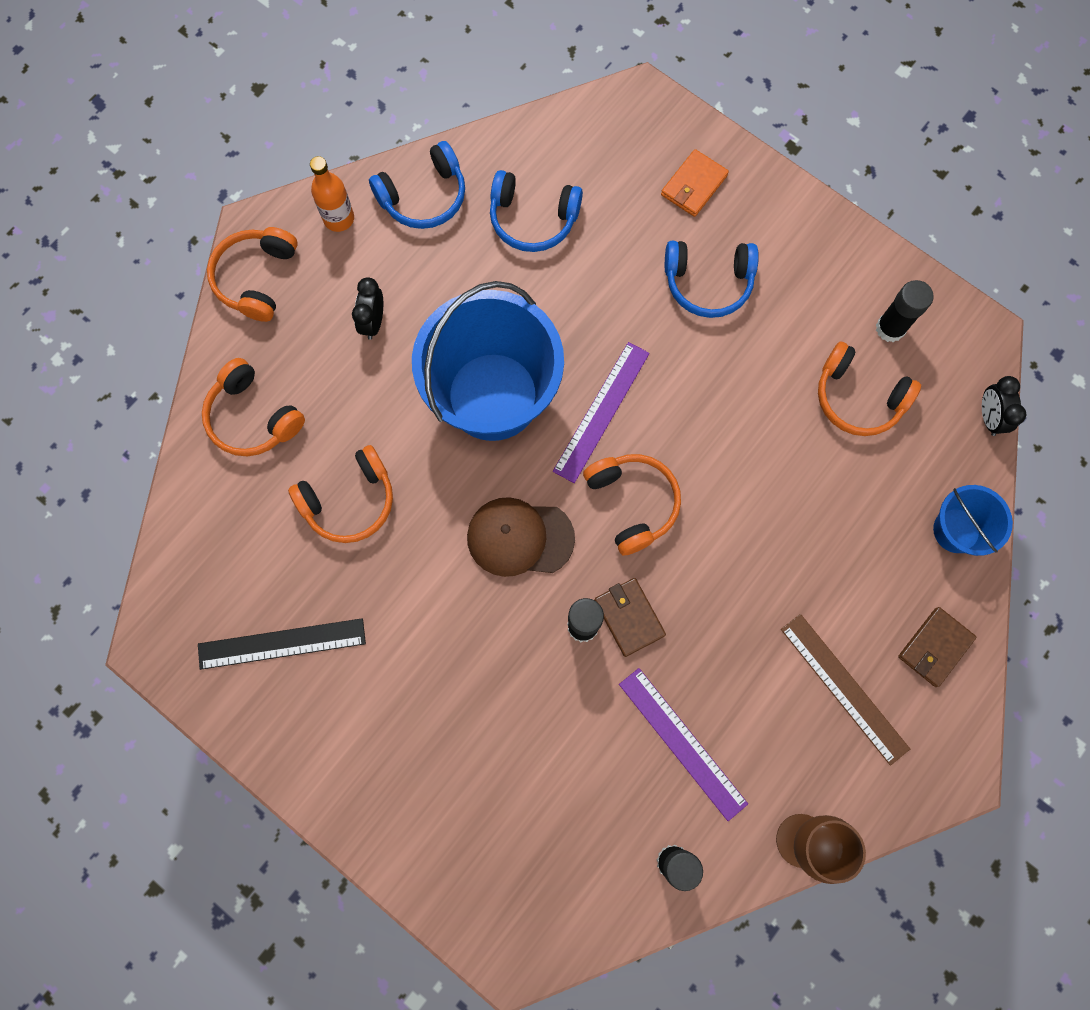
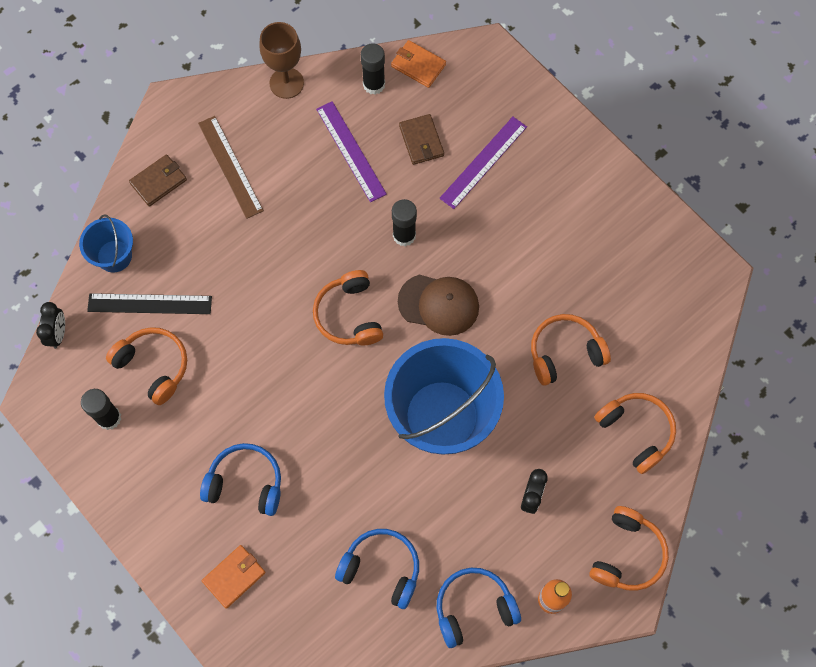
camera: 170 degrees left, 5 degrees down
black ruler [198,618,366,670] -> black ruler moved to [87,293,212,314]
purple ruler [553,342,650,483] -> purple ruler moved to [440,117,527,209]
brown wallet [595,578,666,657] -> brown wallet moved to [399,114,444,165]
none -> orange wallet [391,40,446,88]

